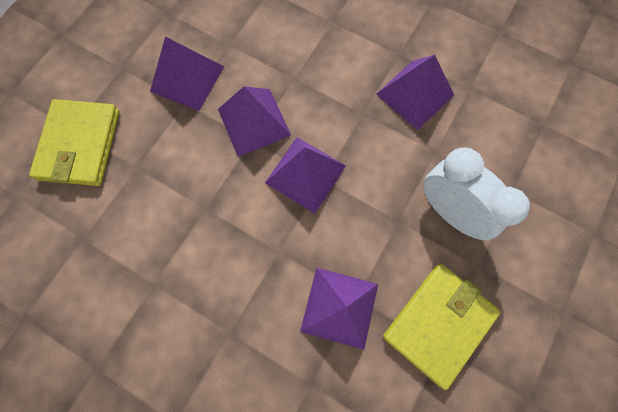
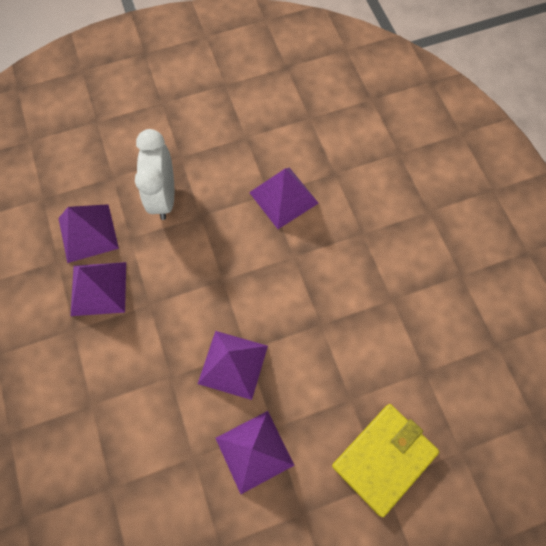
camera: 140 degrees left, 5 degrees down
purple pyramid [265,137,346,214] -> purple pyramid moved to [58,204,119,263]
yellow wallet [383,264,501,390] -> none

